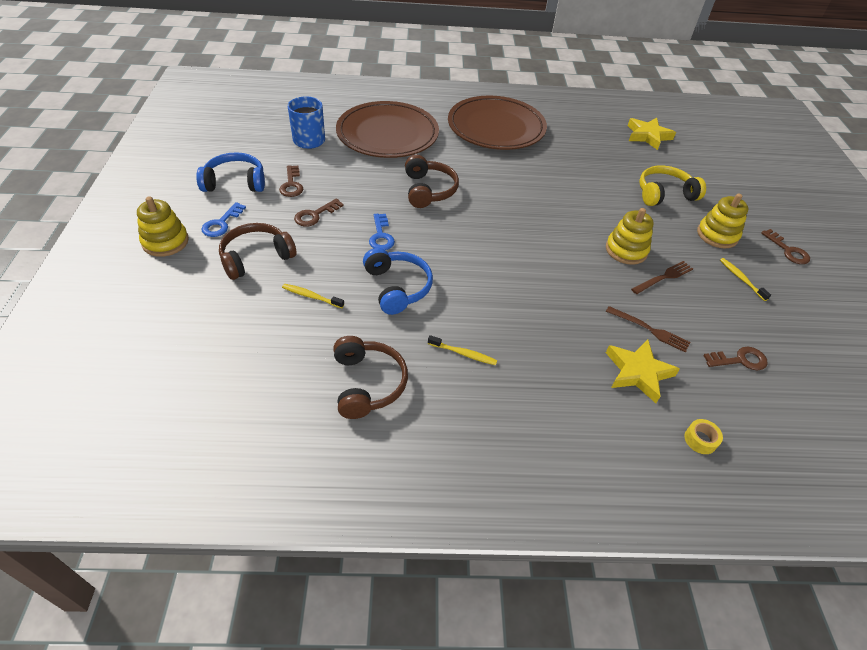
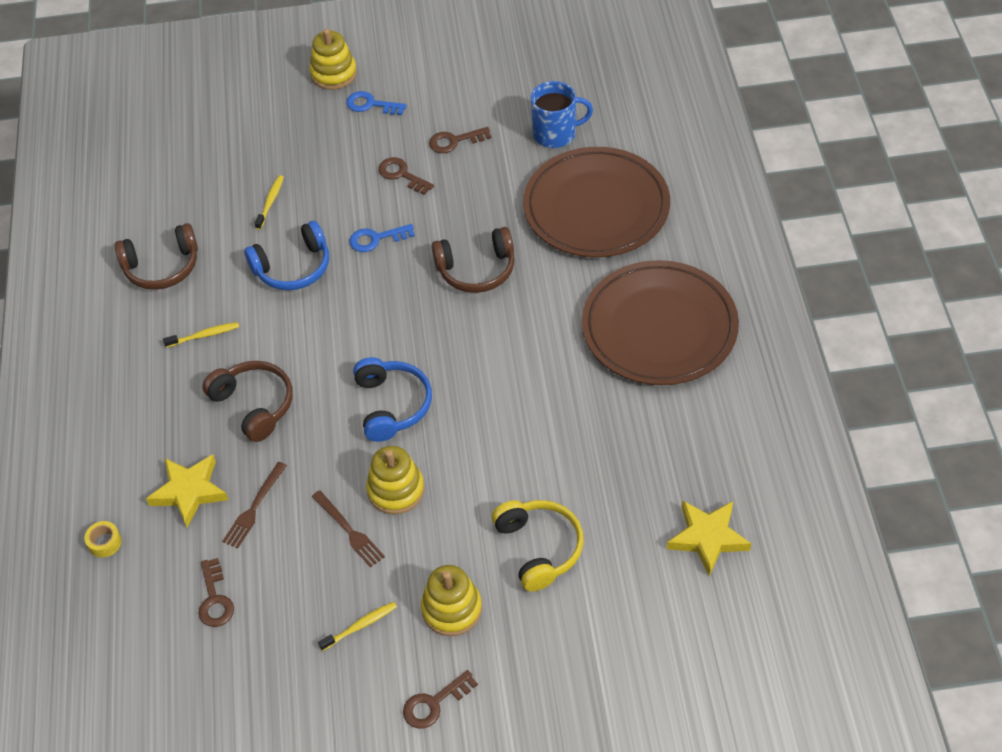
camera: 90 degrees right, 5 degrees up
blue headphones [196,152,265,192] -> blue headphones moved to [353,357,432,442]
brown headphones [219,223,297,280] -> brown headphones moved to [202,361,293,442]
yellow toothbrush [428,335,497,365] -> yellow toothbrush turned 120 degrees counterclockwise [163,322,239,348]

